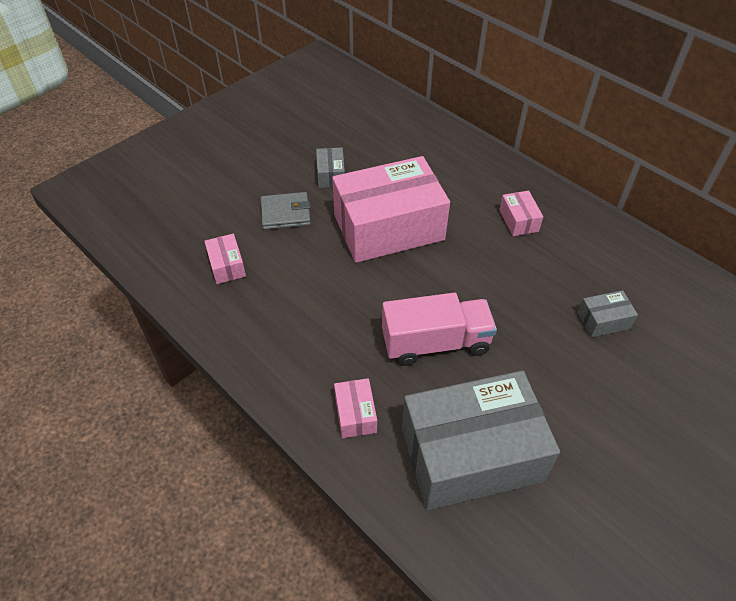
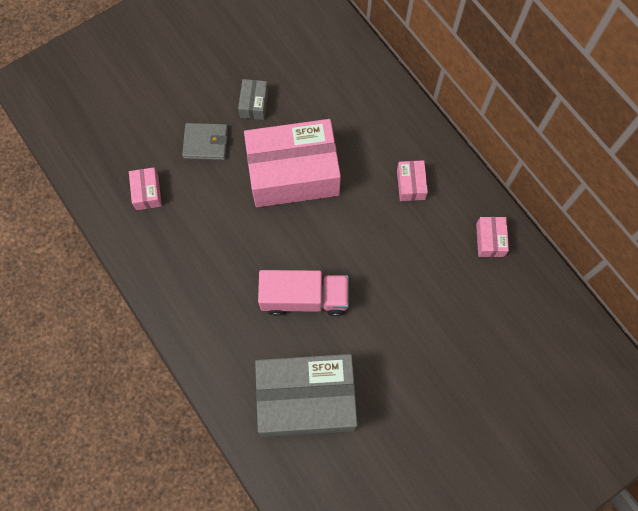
camera: 10 degrees right, 20 degrees up
pink box [334,378,377,438] -> pink box moved to [476,217,509,257]
grey box [577,290,638,337] -> none

